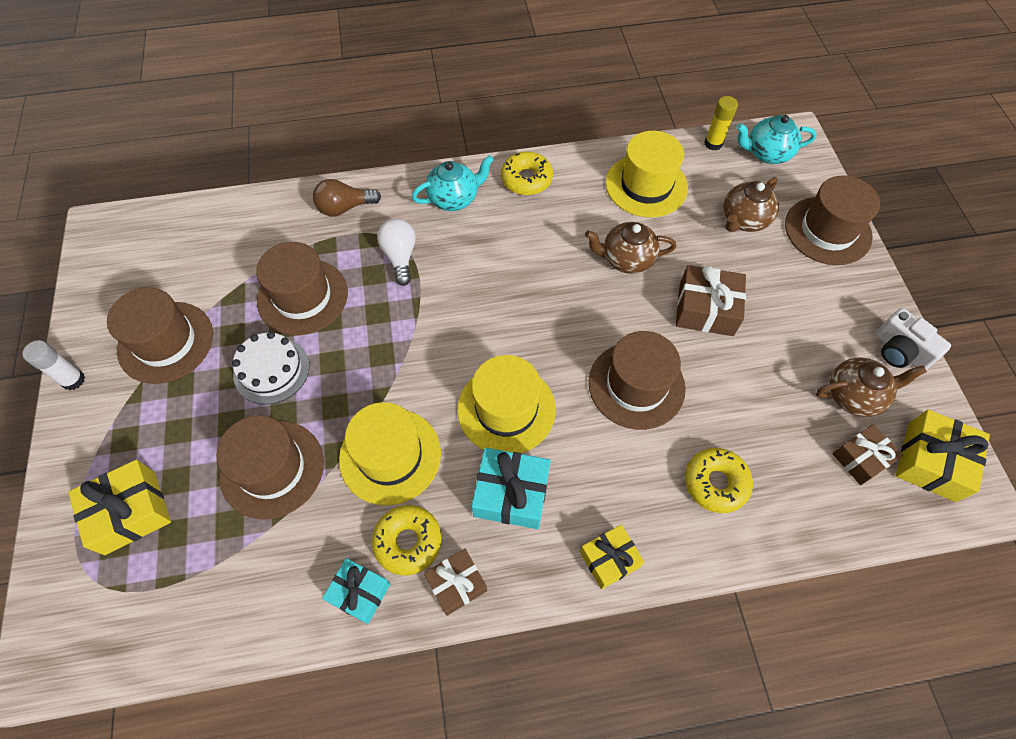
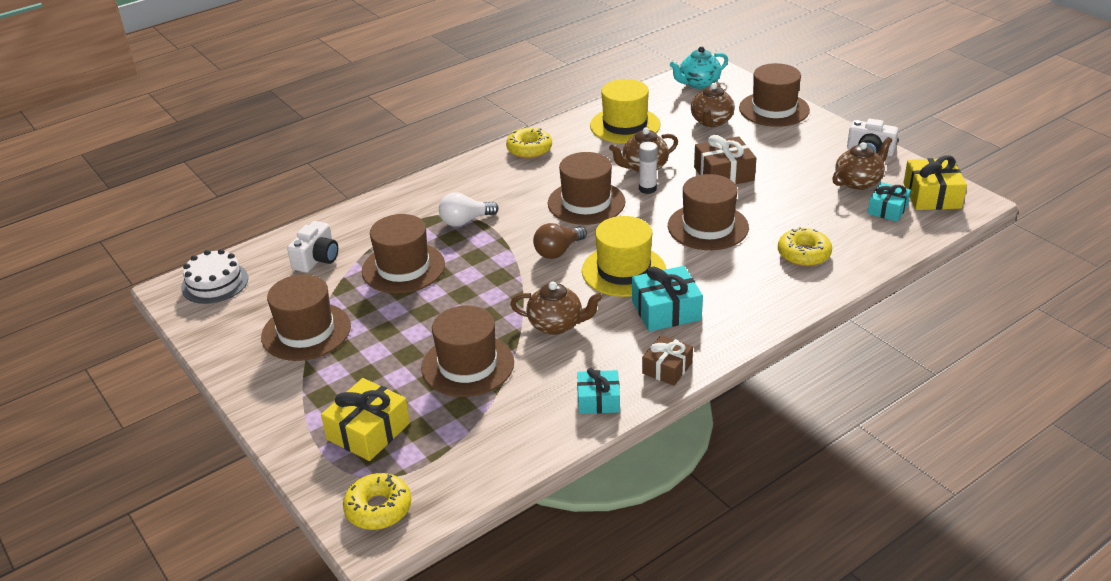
camera: 25 degrees left, 25 degrees down
white glue stick [22,340,85,391] -> white glue stick moved to [639,142,658,194]
white cake [232,332,309,404] -> white cake moved to [181,249,248,304]
brown light bulb [313,179,381,217] -> brown light bulb moved to [533,223,587,259]
yellow hat [339,402,441,505] -> brown teapot [510,282,603,335]
yellow donut [372,505,442,575] -> yellow donut moved to [343,473,412,530]
white light bulb [377,219,416,286] -> white light bulb turned 75 degrees counterclockwise [439,192,498,226]
turquoise teapot [412,155,494,211] -> none
yellow gift [580,525,645,589] -> none
yellow glue stick [704,96,738,150] -> none
brown gift [832,424,903,485] -> turquoise gift [868,182,911,222]
none -> white camera [287,221,338,273]
none -> brown hat [548,152,625,225]

